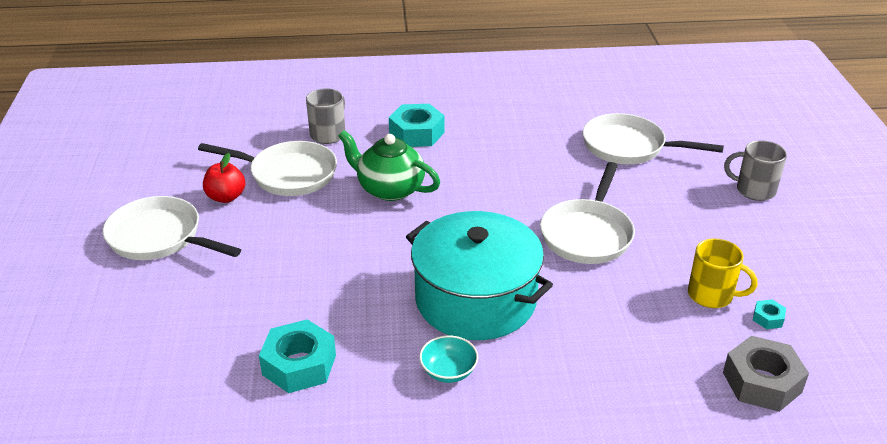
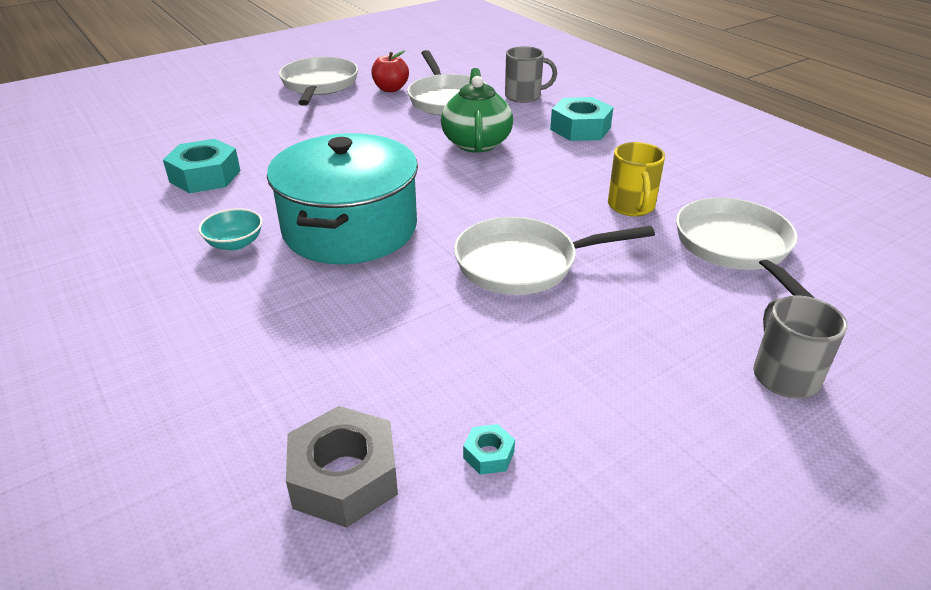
camera: 60 degrees right, 0 degrees up
yellow mug [688,238,757,308] -> yellow mug moved to [608,142,665,216]

